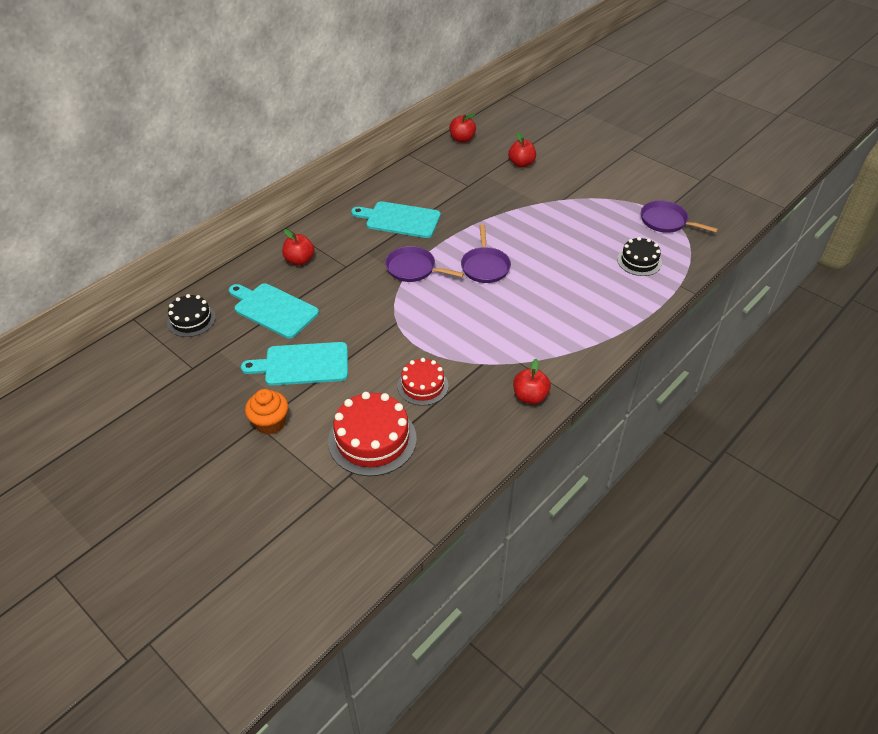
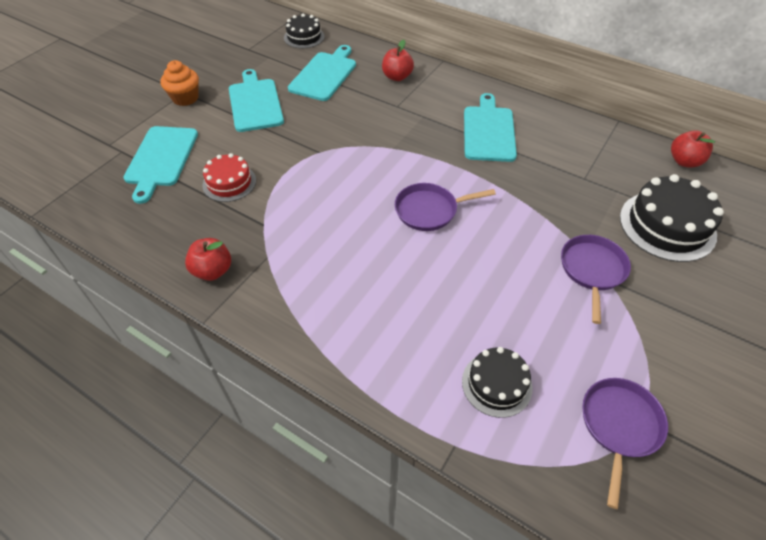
camera: 80 degrees right, 5 degrees up
red cake [328,392,417,476] -> turquoise cutting board [123,126,198,204]
purple pan [385,246,464,282] -> purple pan moved to [561,235,631,324]
red apple [508,132,536,167] -> black cake [620,174,724,262]

